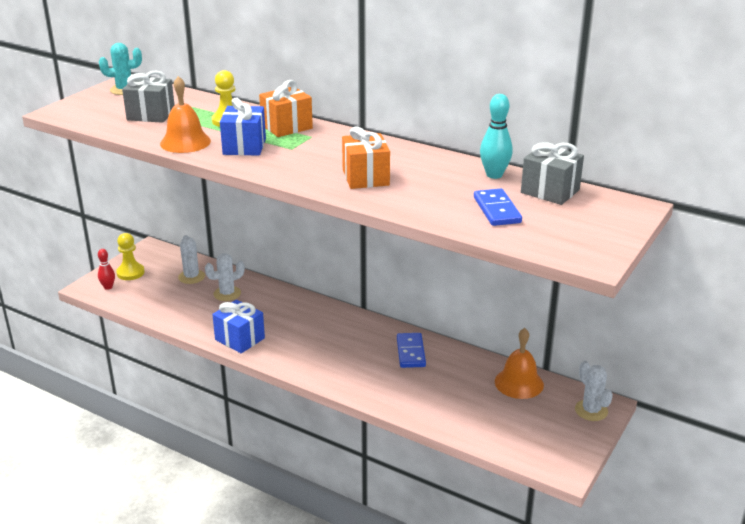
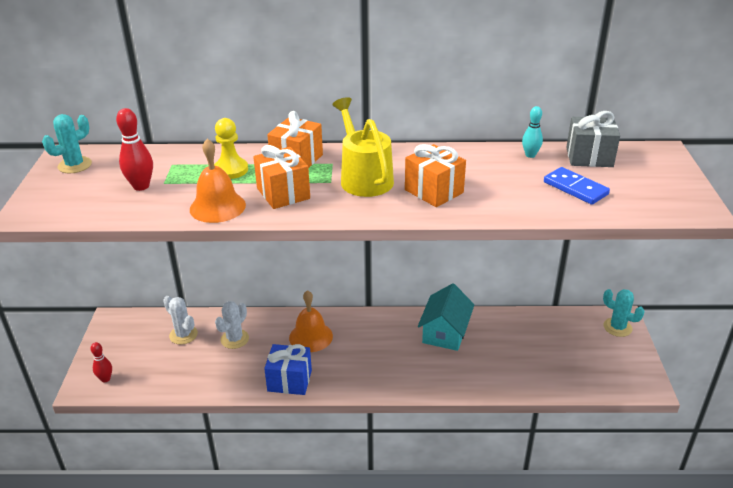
camera: 30 degrees left, 5 degrees up
yellow pawn [116,233,145,280] -> none
grey gift [122,71,175,123] -> red bowling pin [116,108,153,191]
blue gift [220,98,266,156] -> orange gift [253,145,310,209]
blue domino [397,333,426,368] -> turquoise house [418,283,475,351]
turquoise bowling pin [480,94,513,179] -> turquoise bowling pin [522,106,543,158], size x0.66
orange bell [495,328,544,399] -> orange bell moved to [289,290,333,352]
white cactus [575,361,613,421] -> turquoise cactus [603,289,645,337]
none -> yellow watering can [332,97,394,197]

